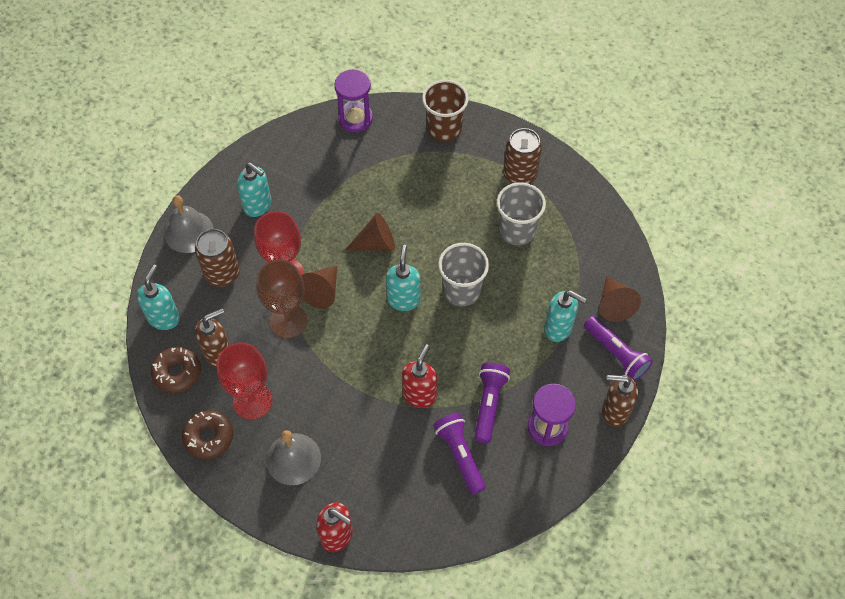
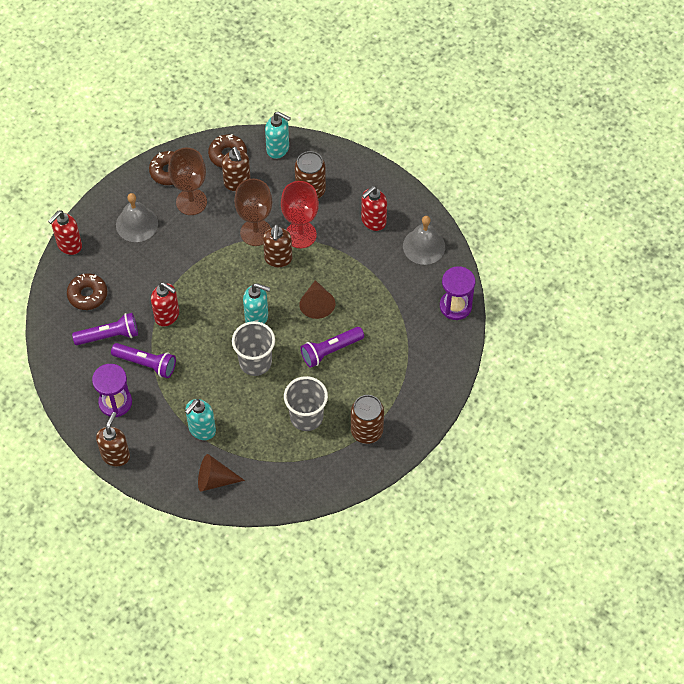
camera: 100 degrees right, 0 degrees up
grey bell [165,195,214,253] -> grey bell moved to [403,216,445,265]
red goblet [217,342,273,420] -> brown goblet [168,148,207,215]
turquoise soap dispenser [237,163,272,217] -> red soap dispenser [361,186,387,231]
brown cone [301,266,337,309] -> brown soap dispenser [263,224,292,267]
brown cup [422,80,469,142] -> none
purple flashlight [584,316,653,381] -> purple flashlight moved to [301,327,364,368]
none -> brown donut [67,273,107,310]

